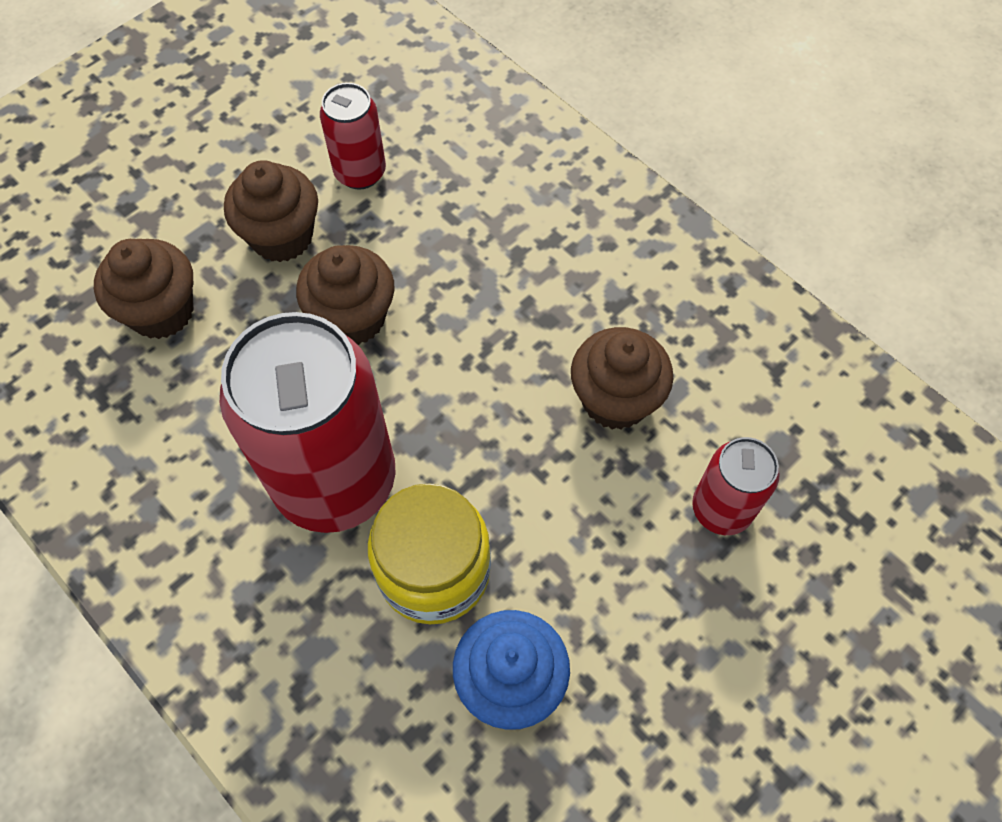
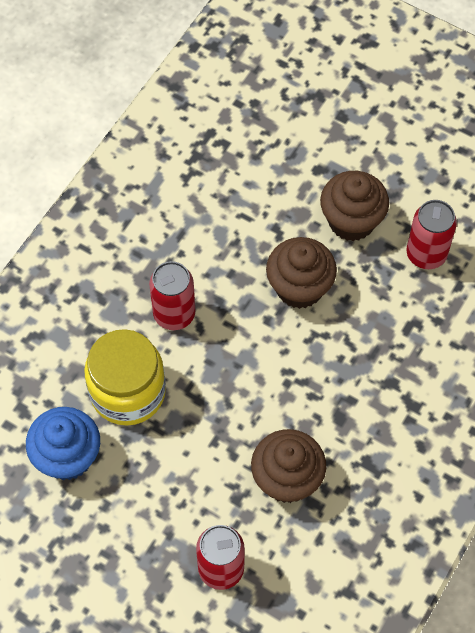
camera: 75 degrees right, 0 degrees up
brown cupcake [94,239,194,339] -> none
red can [220,312,396,533] -> red can [149,261,195,330], size x0.49

